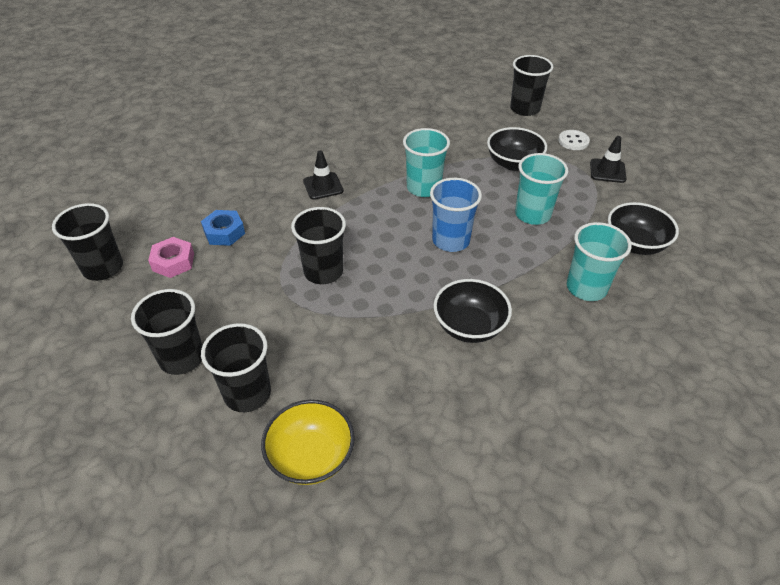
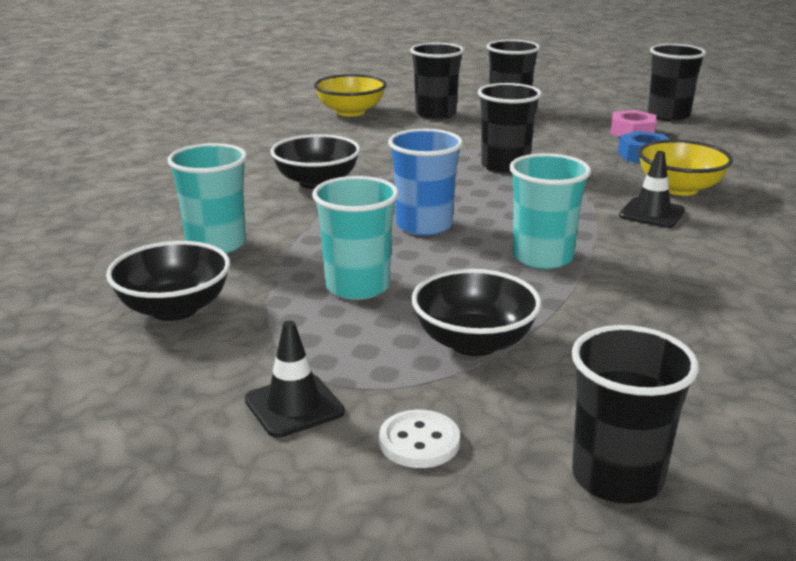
camera: 140 degrees right, 20 degrees down
none -> yellow bowl [638,140,733,196]

